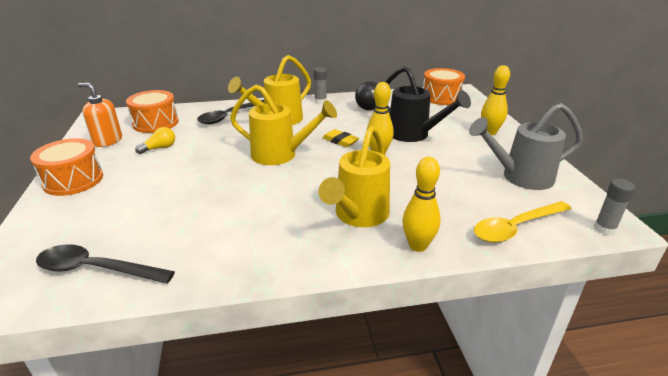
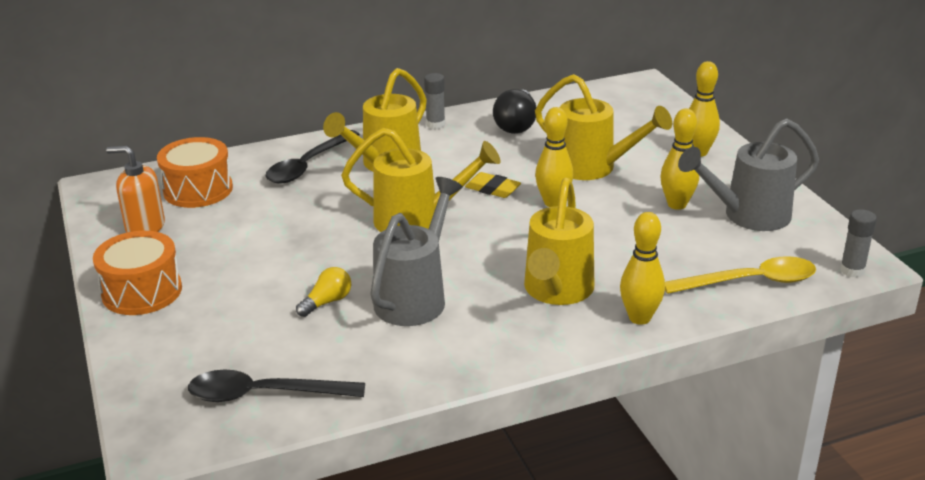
camera: 10 degrees left, 0 degrees up
yellow light bulb [135,127,175,154] -> yellow light bulb moved to [296,267,351,317]
black watering can [385,66,471,142] -> yellow watering can [535,74,672,180]
orange drum [423,68,465,105] -> none
yellow spoon [474,201,572,243] -> yellow spoon turned 150 degrees counterclockwise [665,256,816,294]
none -> grey watering can [370,177,463,326]
none -> yellow bowling pin [660,108,699,210]

